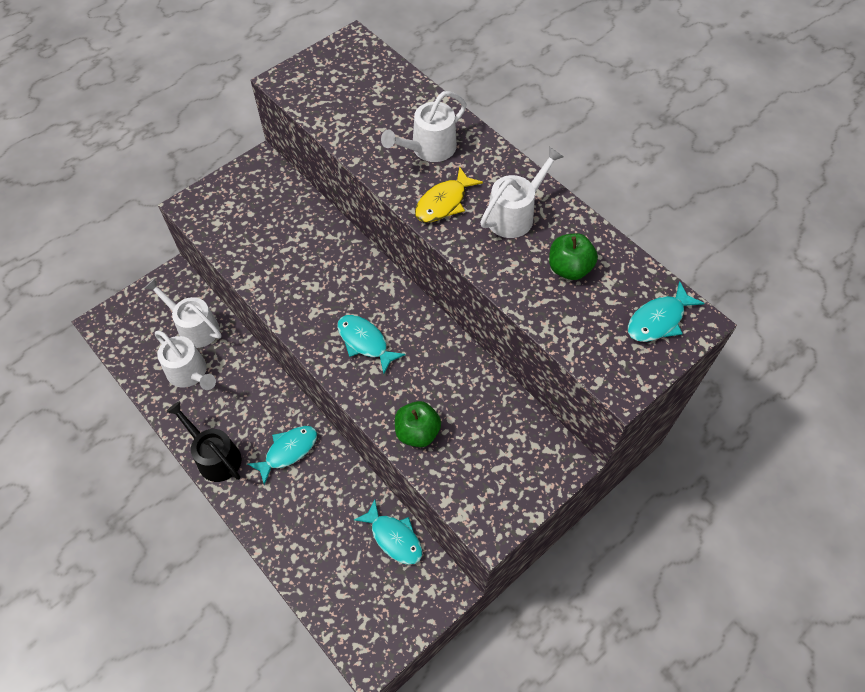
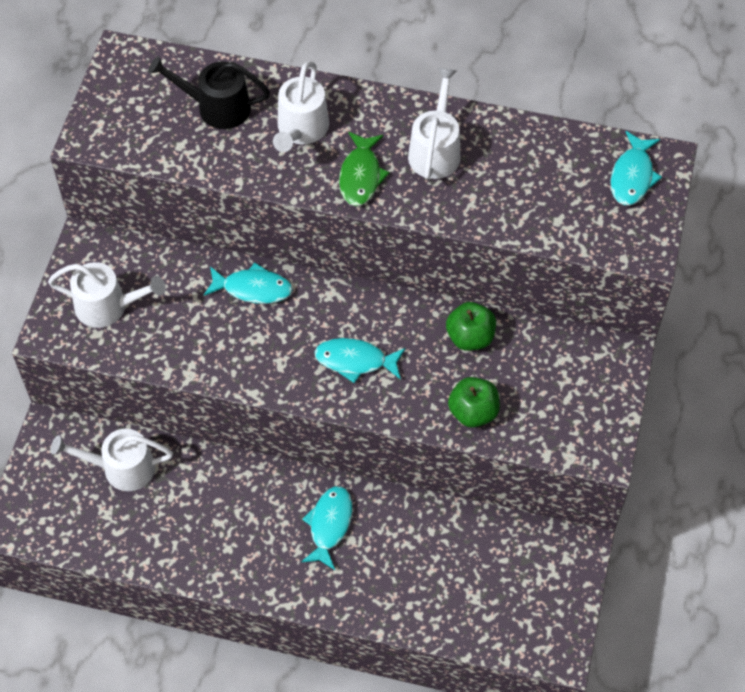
camera: 35 degrees left, 0 degrees up
white watering can [155,331,216,390] -> white watering can moved to [48,262,166,328]
black watering can [166,401,241,482] -> black watering can moved to [148,56,270,129]
turquoise fish [354,499,422,565] -> turquoise fish moved to [204,263,293,304]
yellow fish [415,166,483,222] -> green fish [339,132,389,206]
green apple [549,233,598,280] -> green apple moved to [446,302,496,351]

